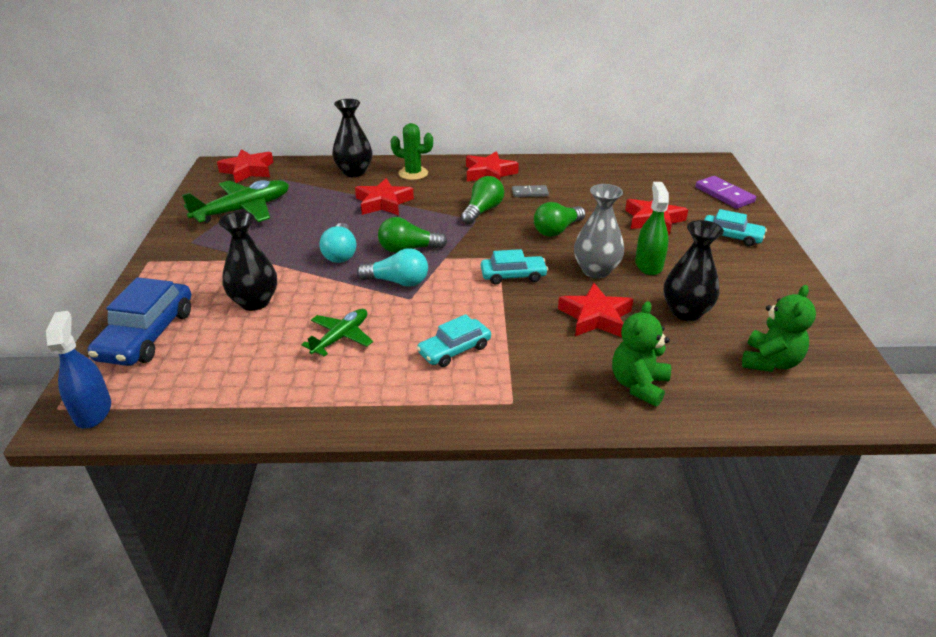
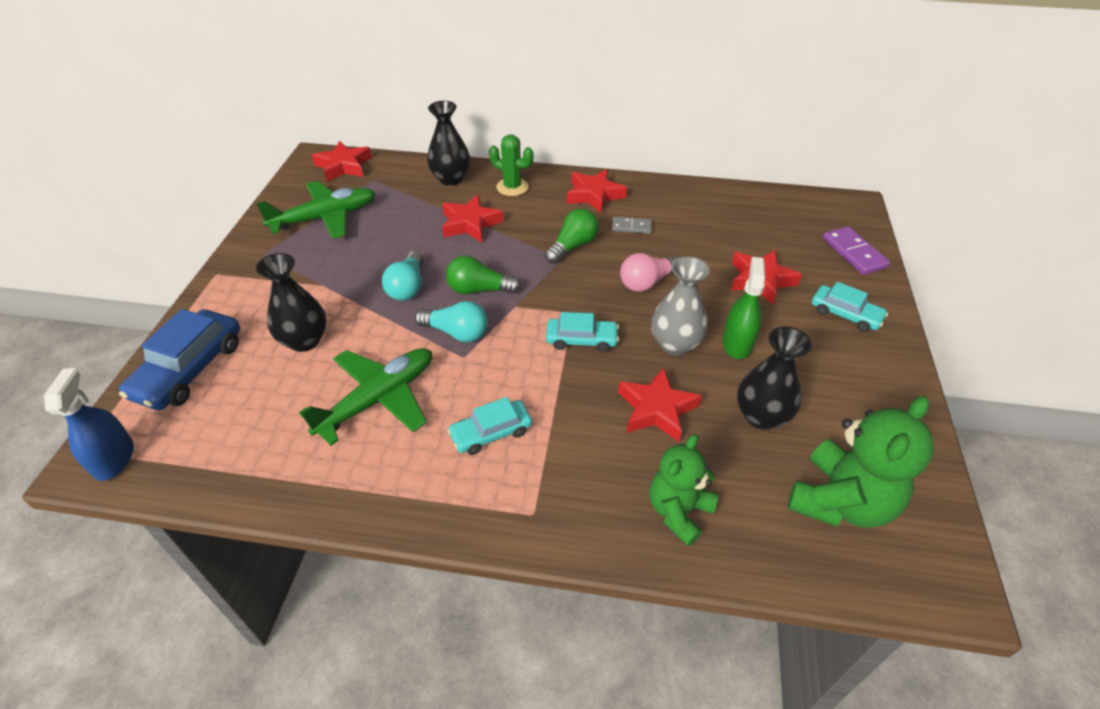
camera: 10 degrees right, 10 degrees up
green plane [301,309,373,357] -> green plane [299,348,432,446], size x1.68
green light bulb [534,202,586,237] -> pink light bulb [620,253,680,292]
green teddy bear [742,285,816,372] -> green teddy bear [787,396,934,528], size x1.50

